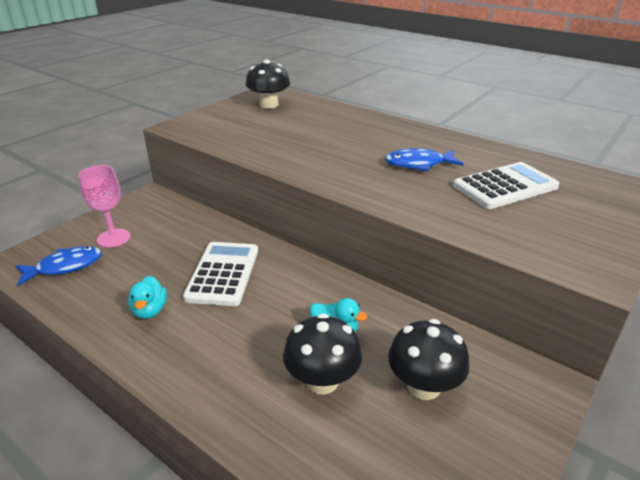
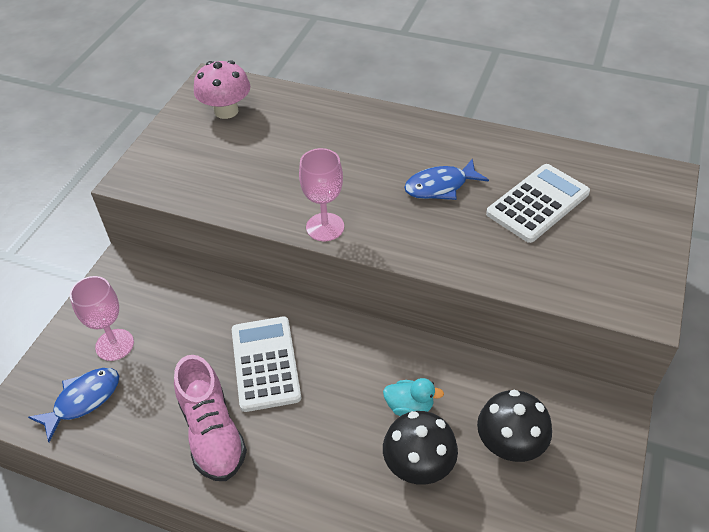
camera: 15 degrees left, 15 degrees up
turquoise duck [128,276,167,319] -> pink shoe [174,355,247,481]
black mushroom [246,60,290,109] -> pink mushroom [194,60,250,119]
none -> pink goblet [299,148,344,241]

